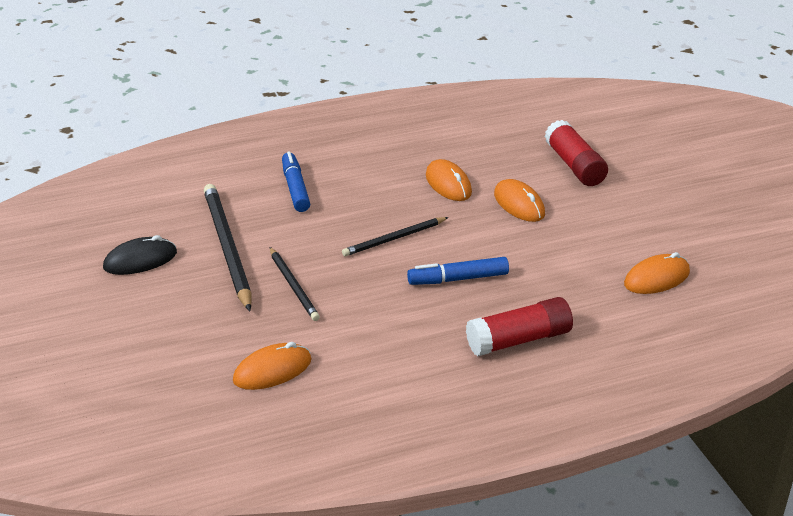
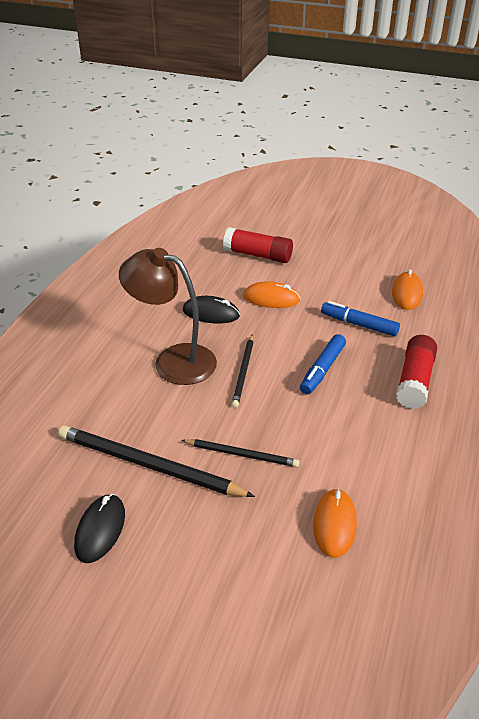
camera: 50 degrees left, 5 degrees up
blue marker [282,151,310,212] -> blue marker moved to [321,301,400,336]
orange mouse [426,159,472,201] -> black mouse [183,296,240,324]
none -> brown lamp [119,248,217,385]

